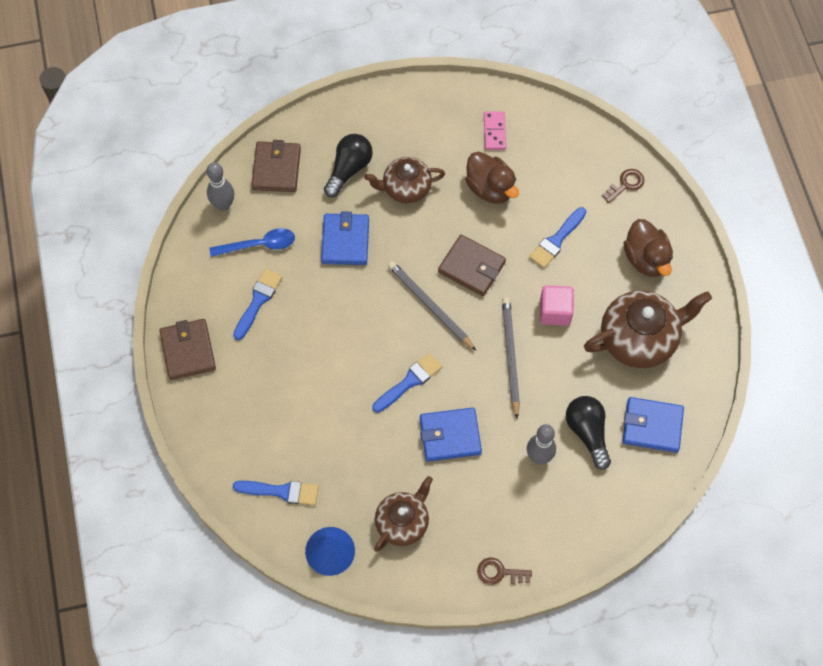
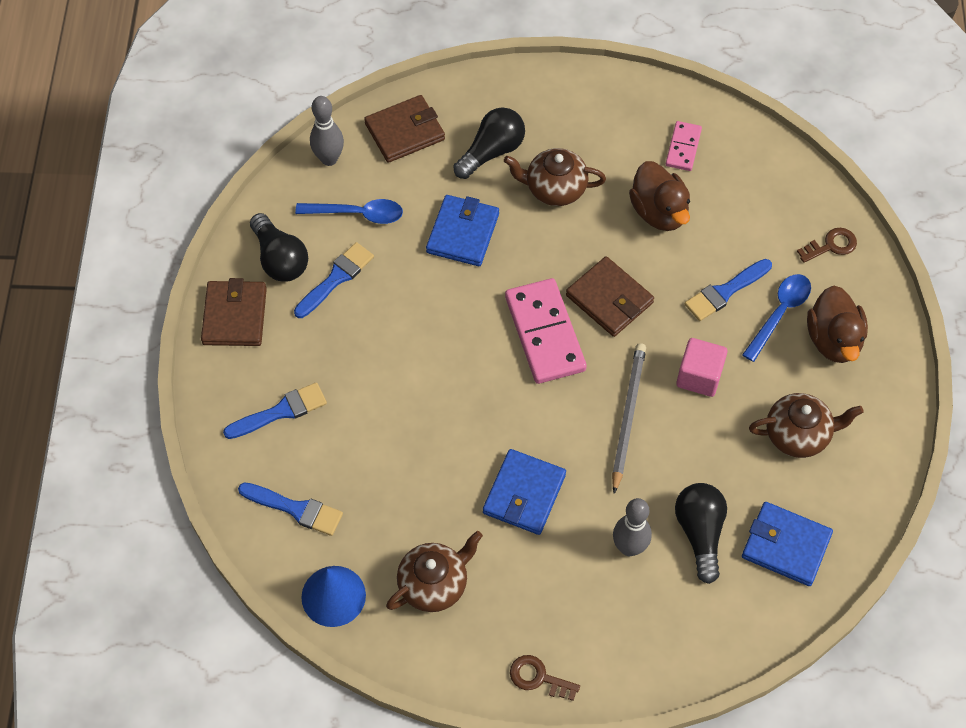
camera: 15 degrees right, 5 degrees down
brown wallet [251,140,301,192] -> brown wallet turned 45 degrees clockwise [364,95,445,163]
blue brush [372,353,442,413] -> blue brush moved to [223,382,327,439]
grey pencil [388,261,476,351] -> pink domino [505,278,587,384]
blue wallet [420,408,482,462] -> blue wallet turned 75 degrees counterclockwise [483,449,566,535]
brown teapot [584,291,712,368] -> brown teapot [749,393,864,458], size x0.64
none -> black light bulb [250,213,308,282]
none -> blue spoon [742,274,811,362]

